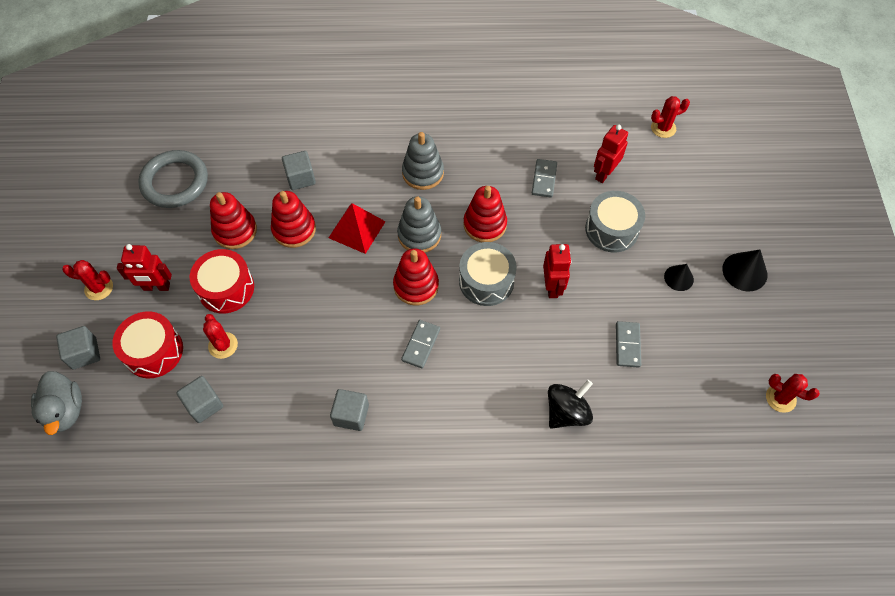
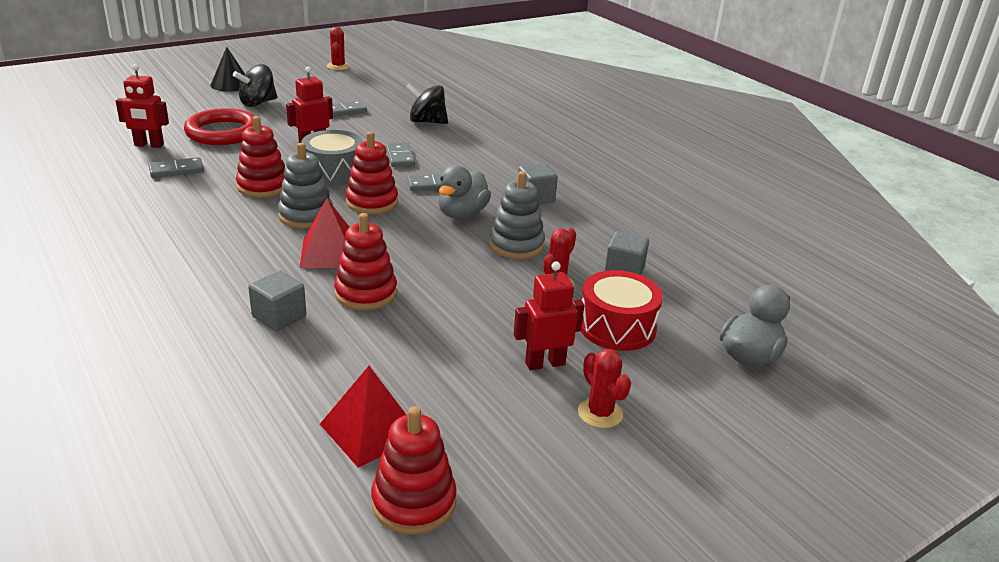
camera: 125 degrees left, 30 degrees down
grey cube [56,326,100,370] -> none
red robot [117,244,172,291] -> red robot turned 75 degrees counterclockwise [514,261,584,370]
grey ring [138,150,208,208] -> red pyramid [320,366,406,468]
red drum [190,249,254,314] -> none
red stacking toy [210,192,257,249] -> red stacking toy moved to [371,406,457,535]
grey stacking toy [402,132,444,190] -> grey stacking toy moved to [489,171,545,259]
grey drum [585,191,645,253] -> red ring [184,108,254,145]
red cactus [651,96,690,138] -> none
black cone [664,264,694,291] -> black spinning top [233,64,277,107]
none -> grey domino [386,142,415,167]
none -> grey duck [438,165,491,219]

